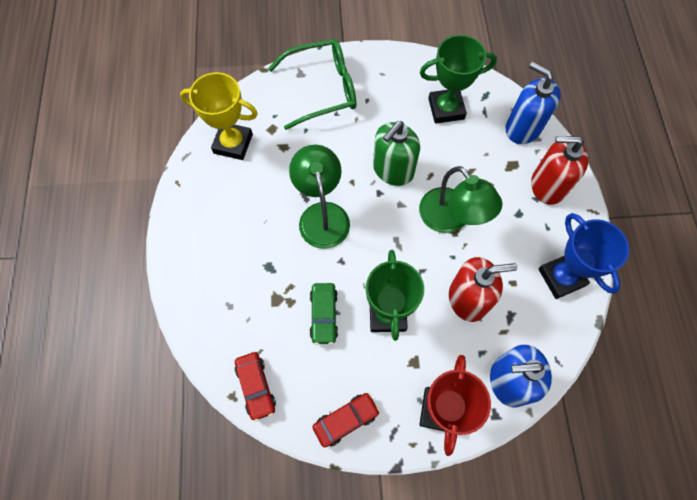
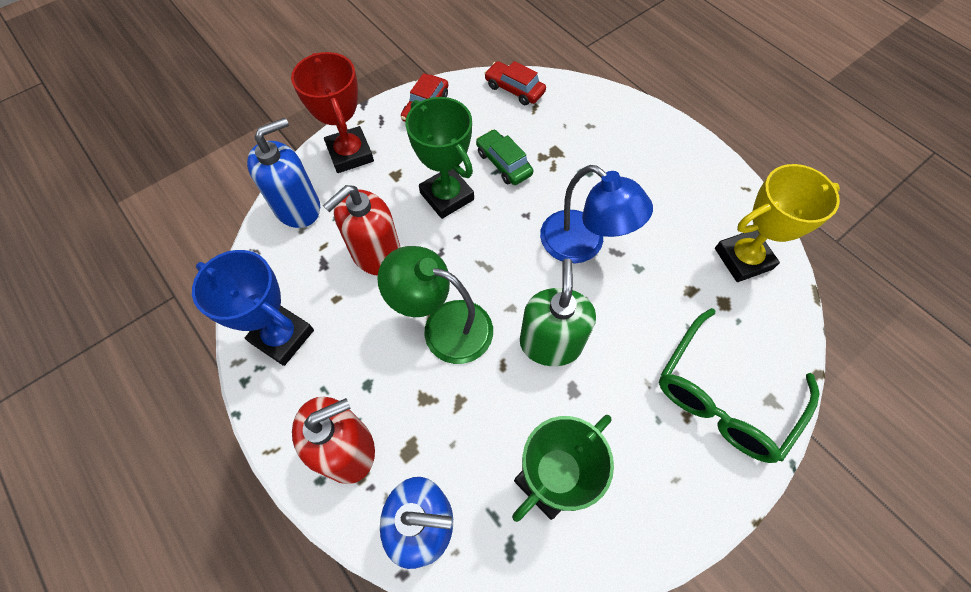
camera: 145 degrees right, 5 degrees down
green lamp [289,145,350,249] -> blue lamp [540,165,653,263]

